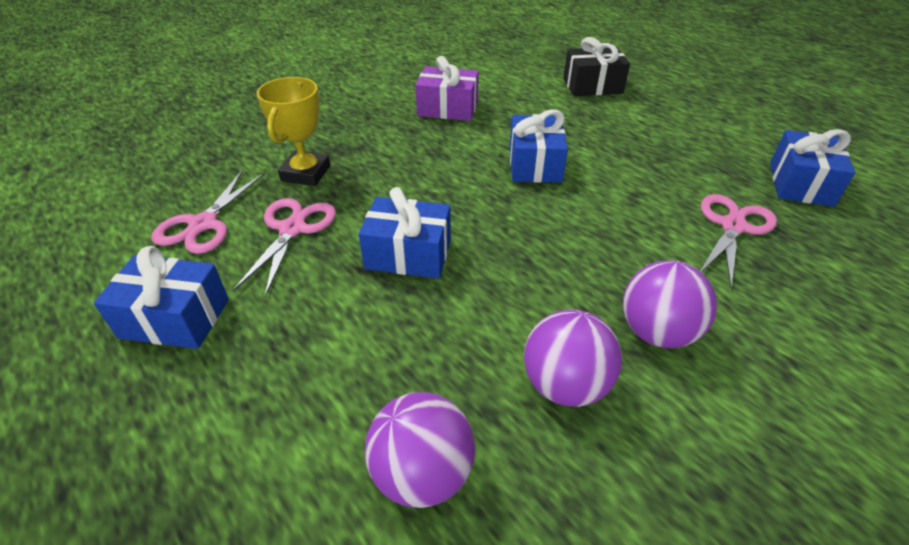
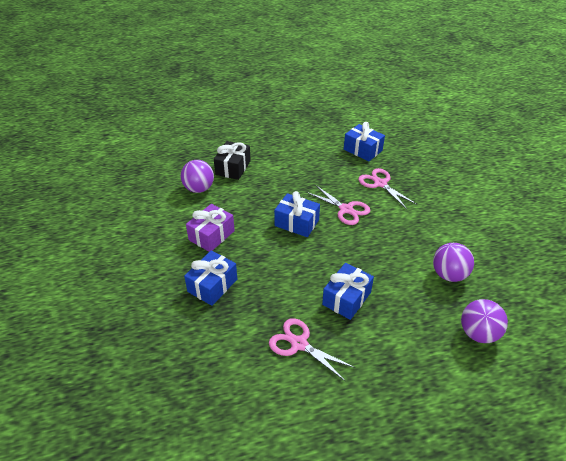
camera: 65 degrees left, 0 degrees up
blue gift [94,246,229,349] -> blue gift moved to [184,250,237,306]
pink scissors [152,170,265,254] -> pink scissors moved to [306,185,370,225]
yellow trophy [257,77,330,186] -> none
purple ball [623,260,717,348] -> purple ball moved to [181,160,214,193]

